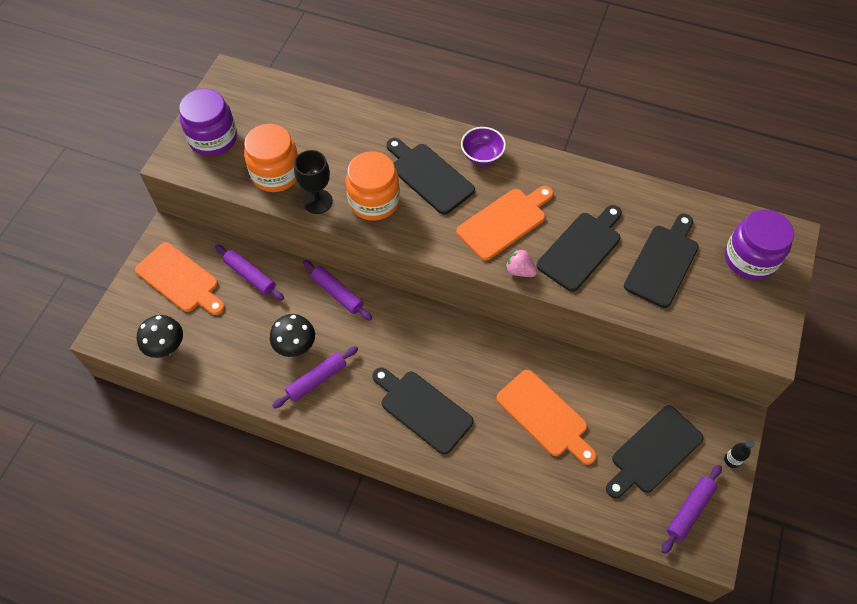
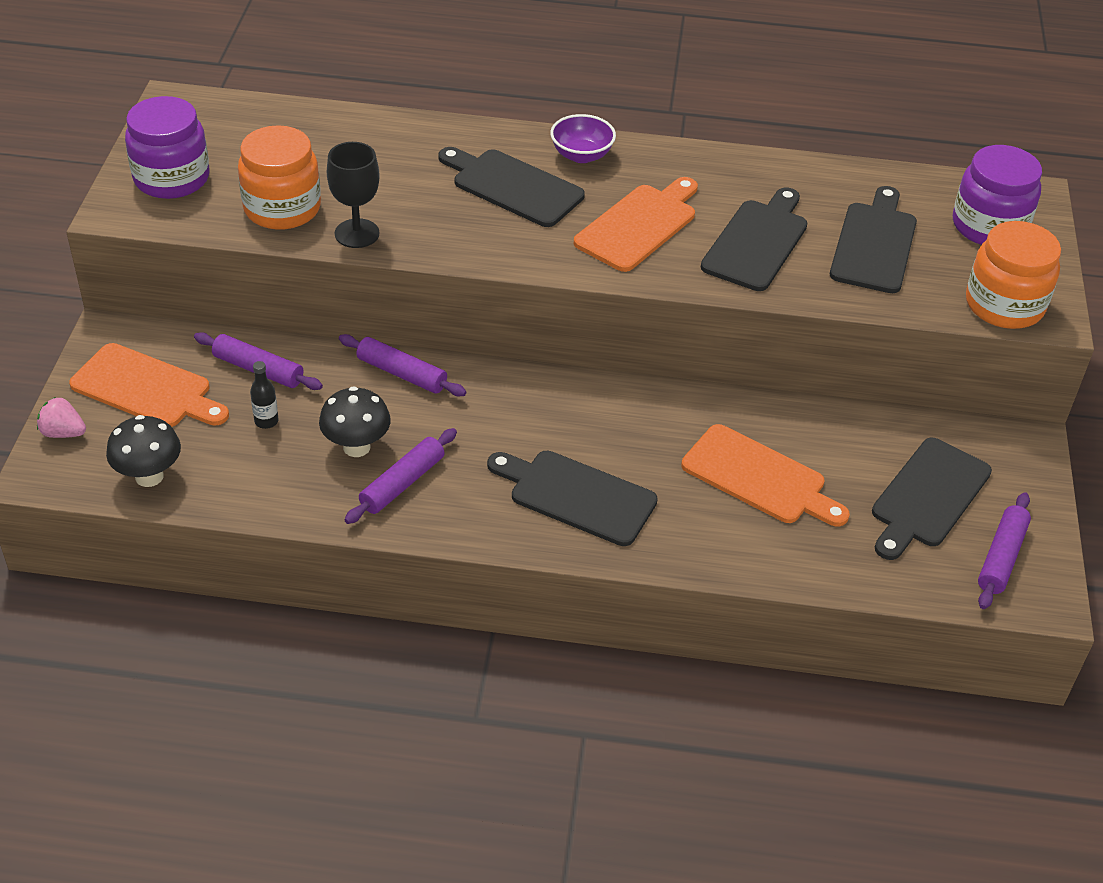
camera: 15 degrees left, 15 degrees down
orange jar [345,151,400,221] -> orange jar moved to [966,221,1061,329]
pink strawberry [506,249,537,277] -> pink strawberry moved to [37,397,86,438]
black bottle [724,439,755,468] -> black bottle moved to [250,361,279,429]

